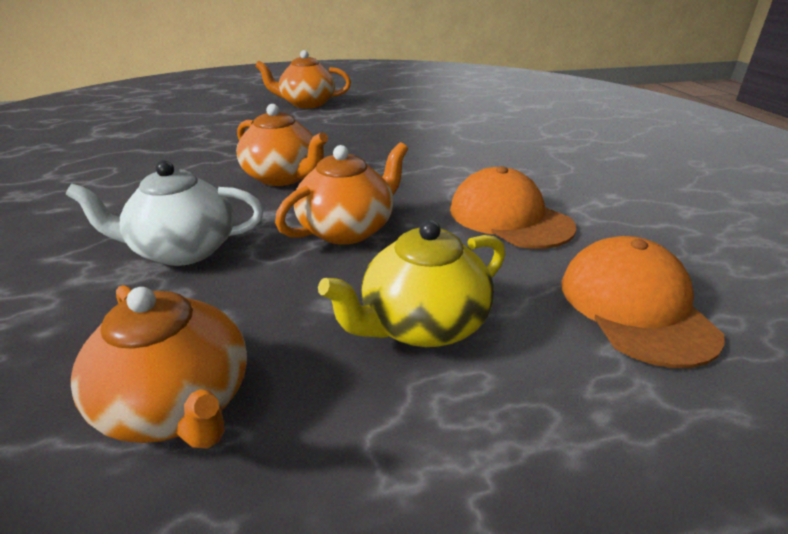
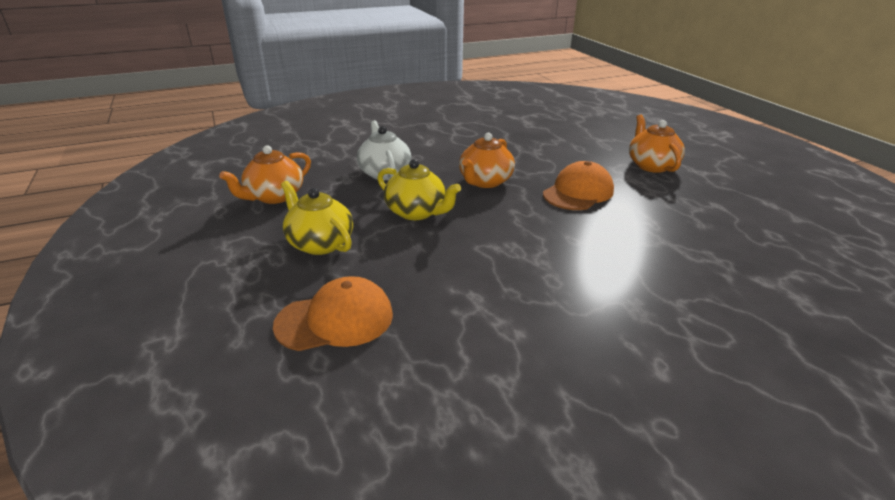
camera: 80 degrees right, 0 degrees up
orange teapot [275,142,408,245] -> yellow teapot [377,160,461,220]
orange cap [450,166,576,249] -> orange cap moved to [543,161,614,210]

